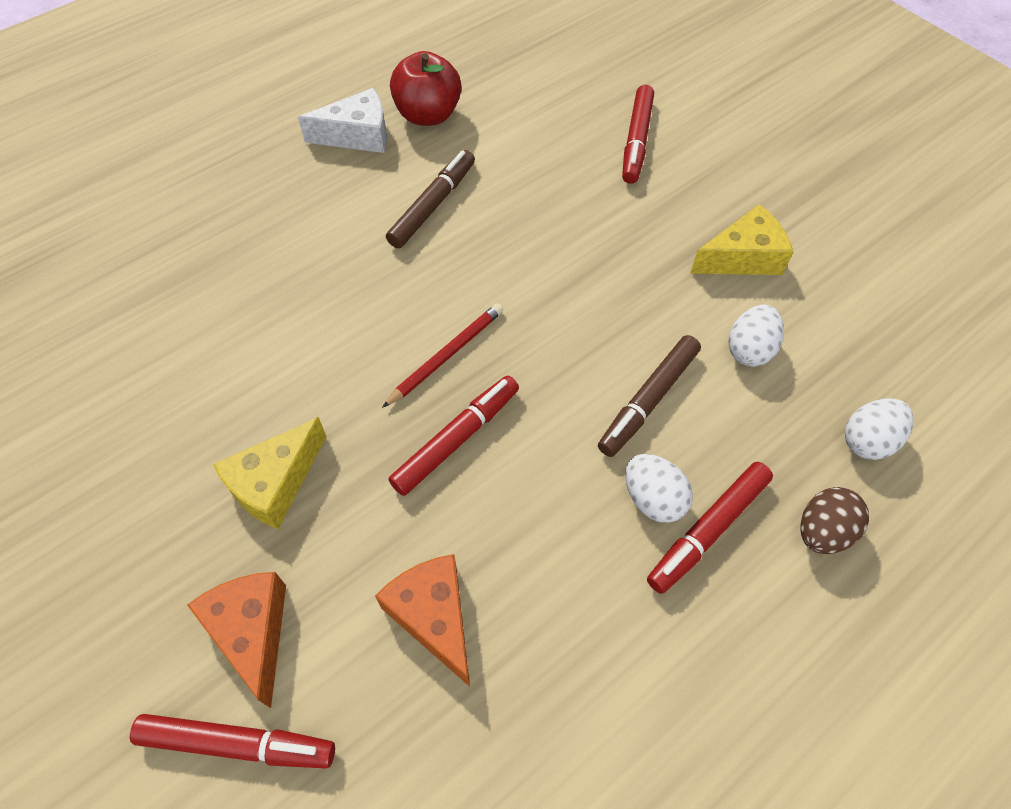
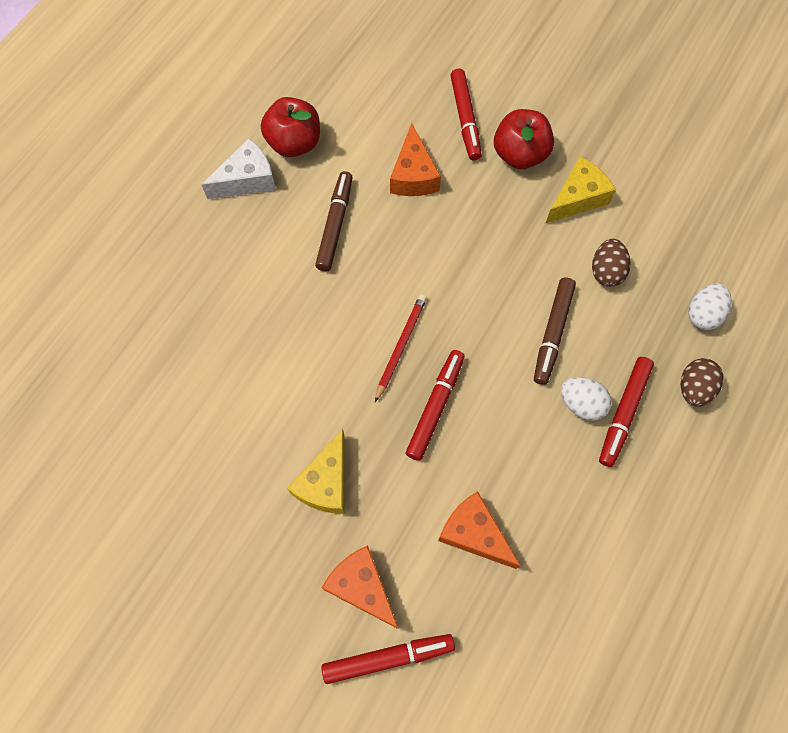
camera: 20 degrees left, 10 degrees up
white egg [728,304,784,367] -> brown egg [592,239,630,287]
none -> orange cheese [390,123,441,196]
none -> red apple [494,109,554,169]

